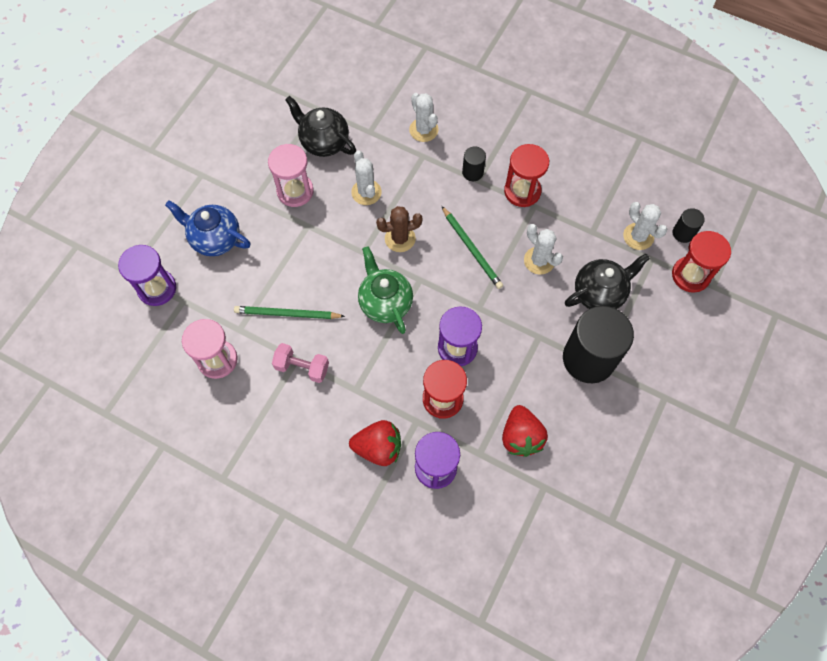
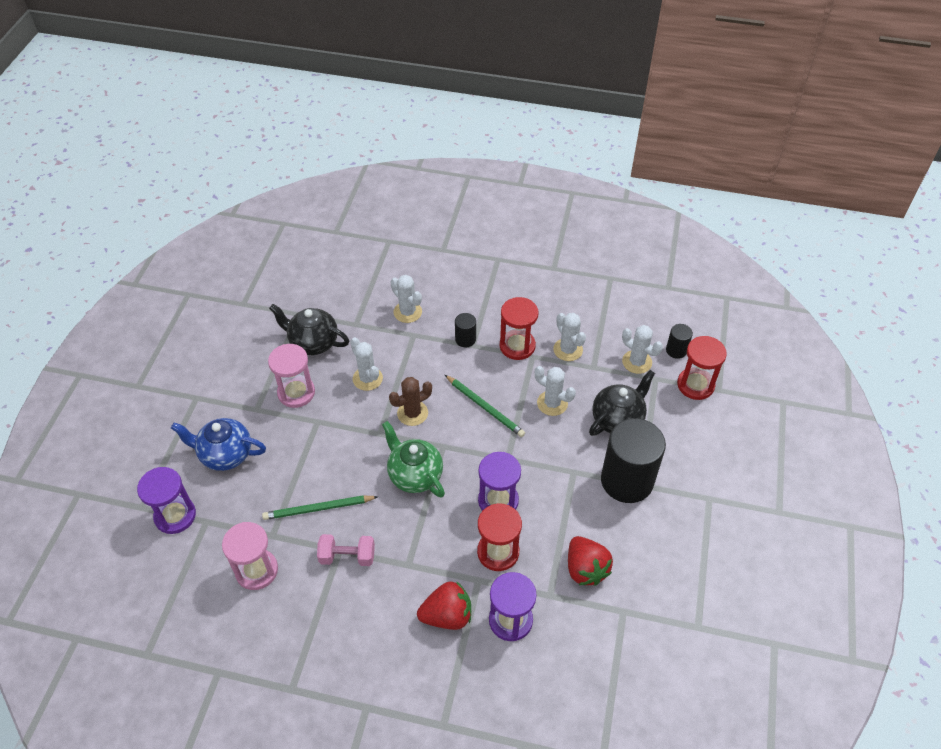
camera: 15 degrees left, 15 degrees down
none -> white cactus [553,313,586,361]

